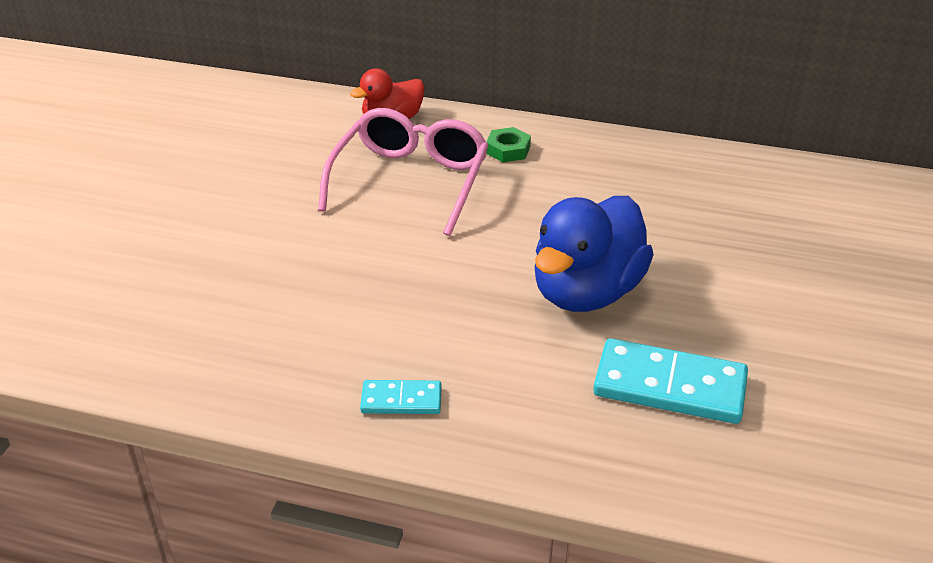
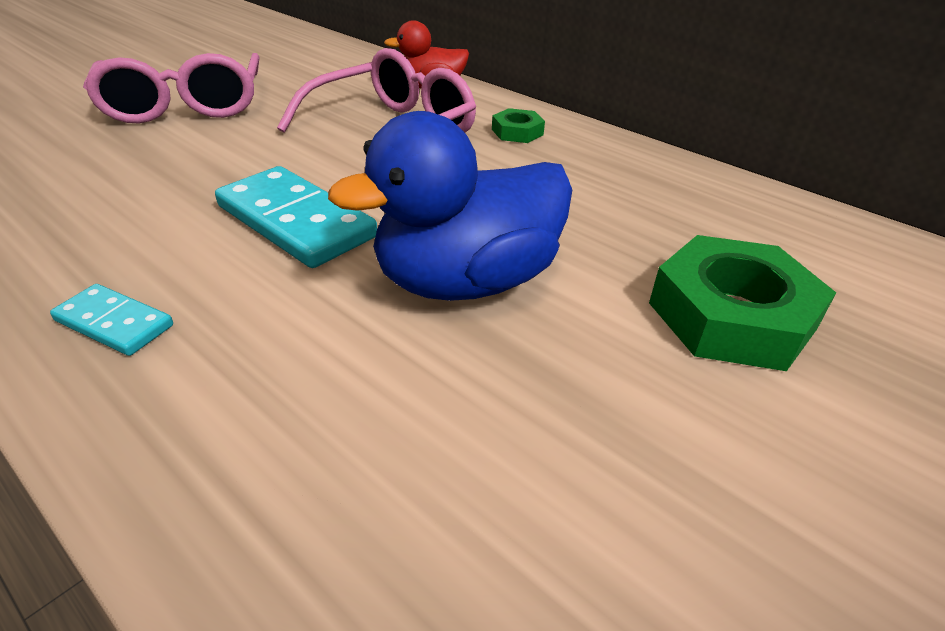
camera: 25 degrees right, 0 degrees up
turquoise domino [593,338,748,424] -> turquoise domino moved to [215,166,377,268]
none -> pink glasses [83,53,259,123]
none -> green nut [649,235,836,371]

